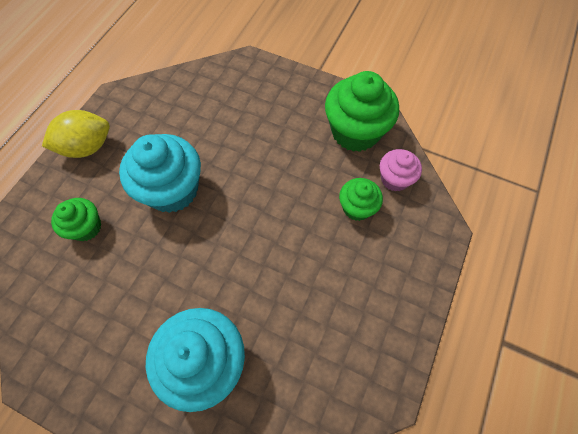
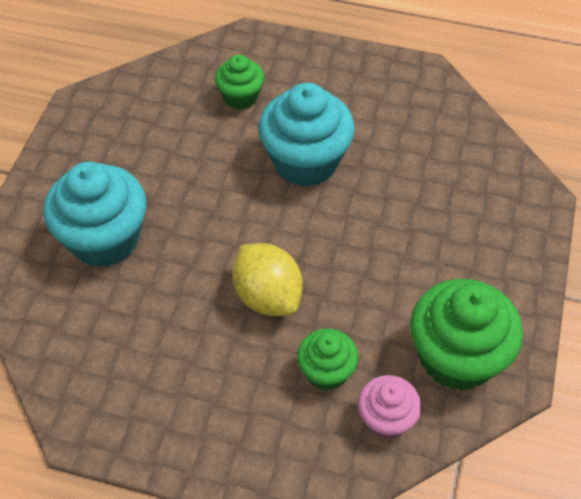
camera: 80 degrees right, 10 degrees down
yellow lemon [42,110,110,158] -> yellow lemon moved to [232,243,303,316]

